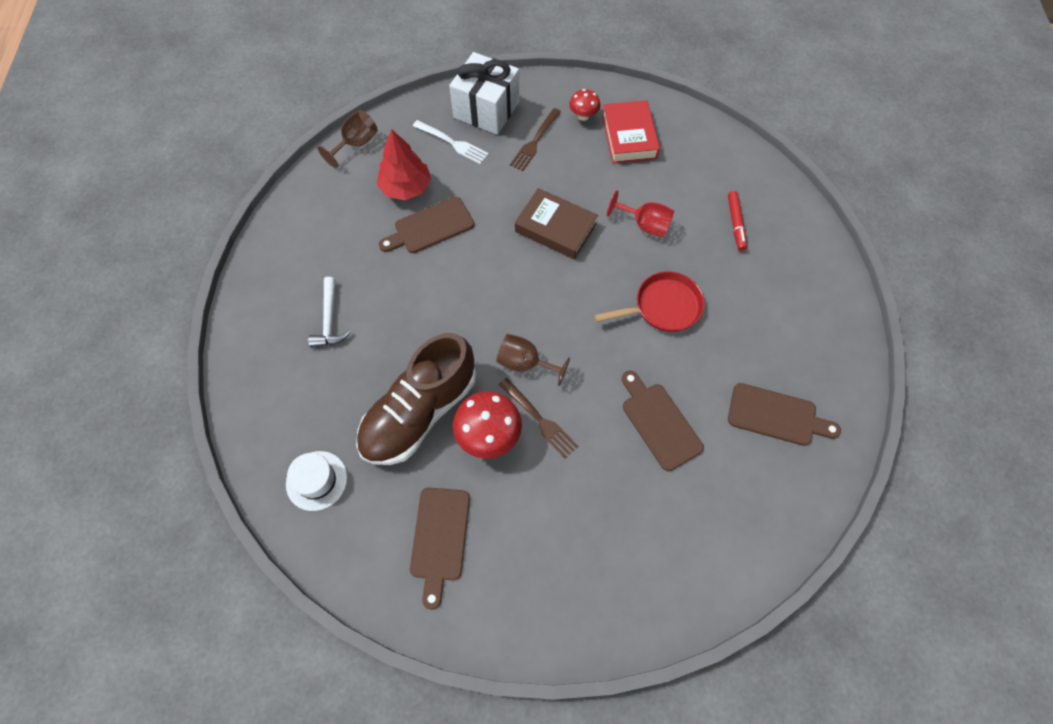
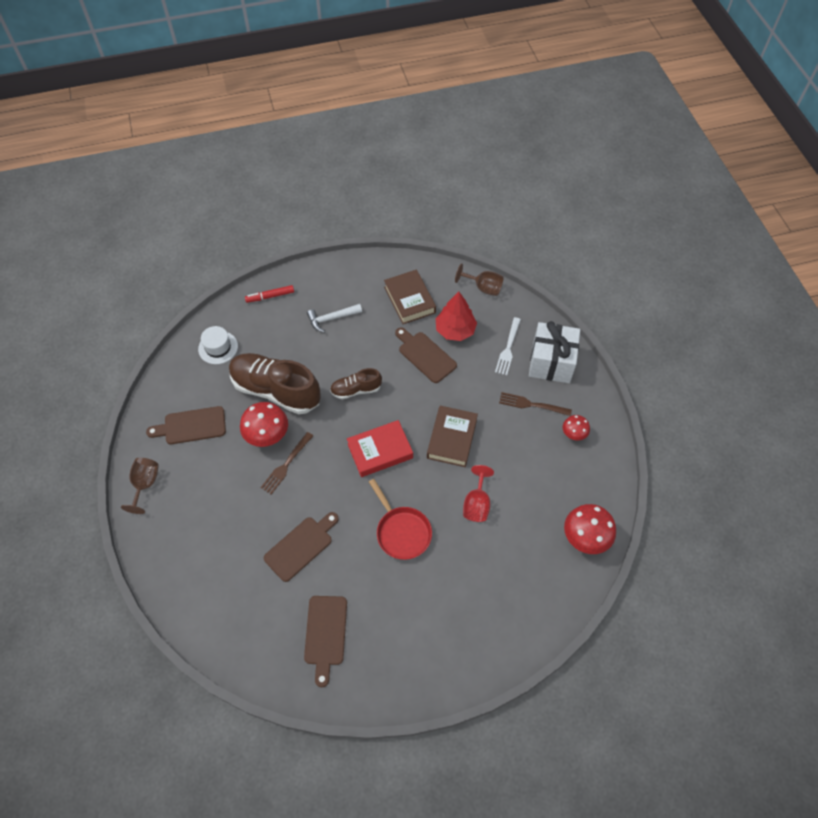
camera: 75 degrees right, 5 degrees down
brown goblet [496,334,570,386] -> brown goblet moved to [121,458,159,514]
red book [602,100,660,164] -> red book moved to [347,420,413,477]
red marker [728,191,747,251] -> red marker moved to [245,285,294,303]
none -> brown shoe [330,368,382,399]
none -> brown book [384,270,436,324]
none -> red mushroom [564,504,616,554]

